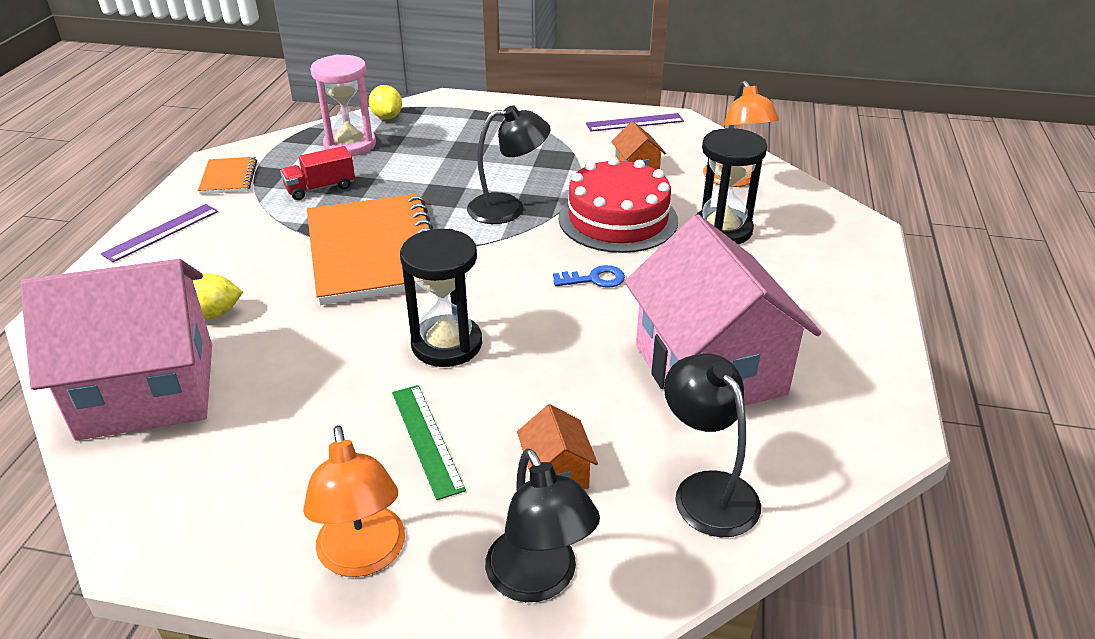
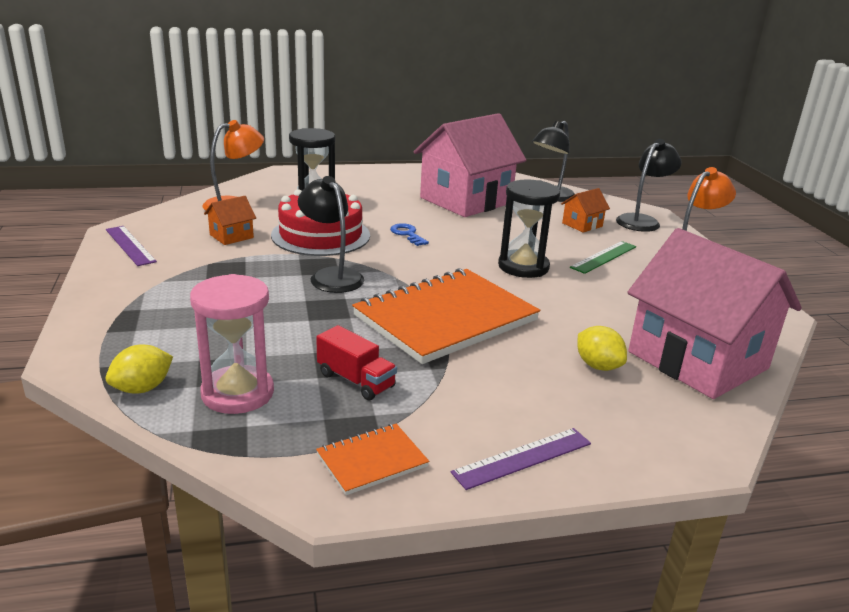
camera: 115 degrees left, 10 degrees down
purple ruler [101,204,218,262] -> purple ruler turned 45 degrees counterclockwise [451,428,591,490]

